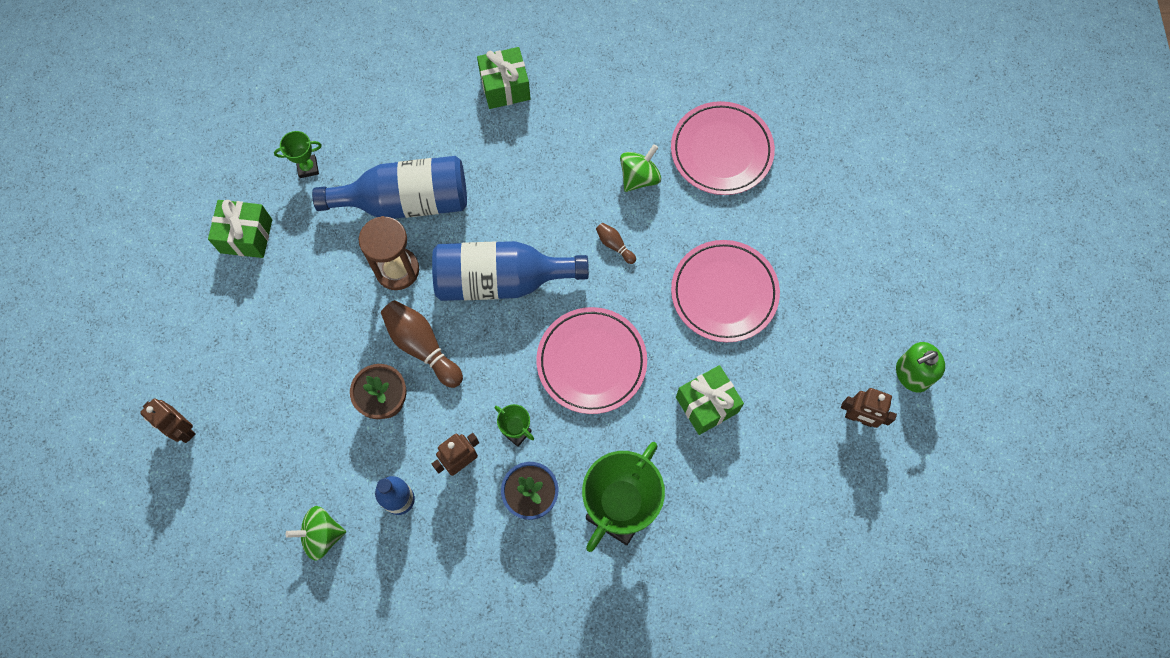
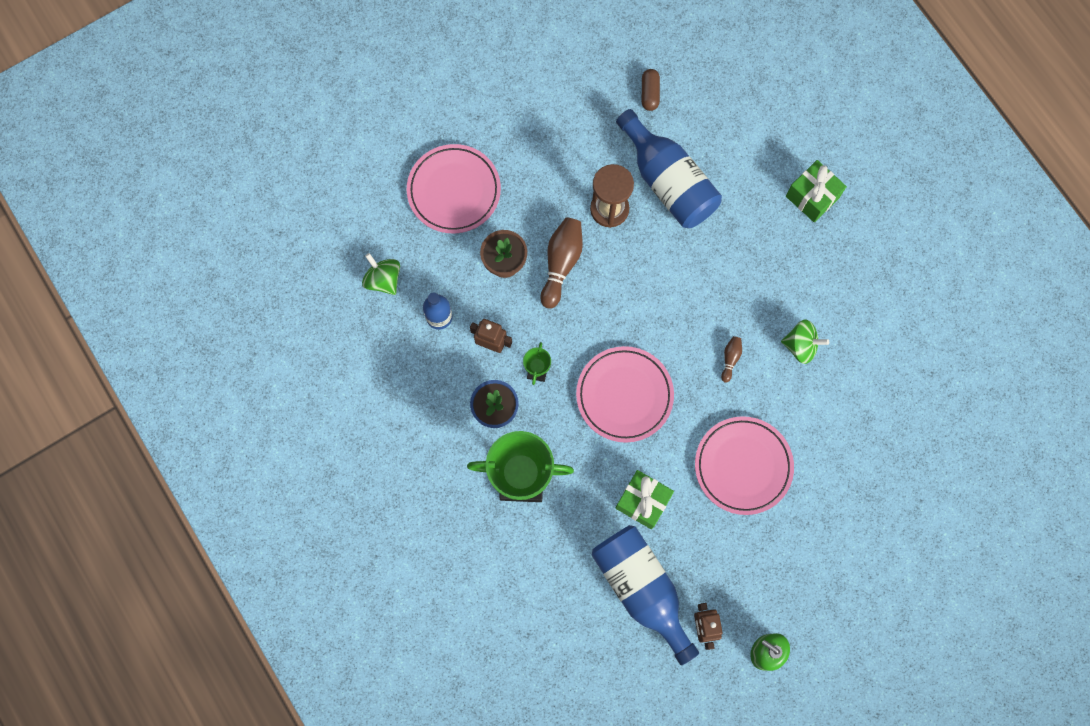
camera: 60 degrees right, 5 degrees up
brown robot [140,398,196,443] -> none
green gift [208,200,272,258] -> none
green trophy [274,131,322,178] -> brown capsule [642,69,660,111]
blue bottle [432,241,589,301] -> blue bottle moved to [592,525,699,665]
pink plate [671,101,775,195] -> pink plate moved to [407,144,501,233]

